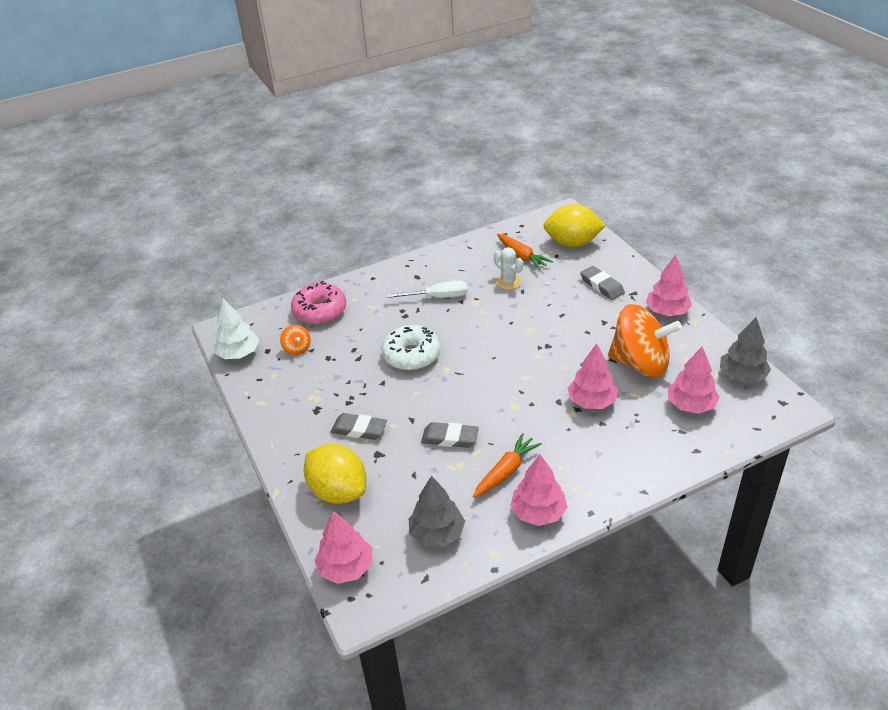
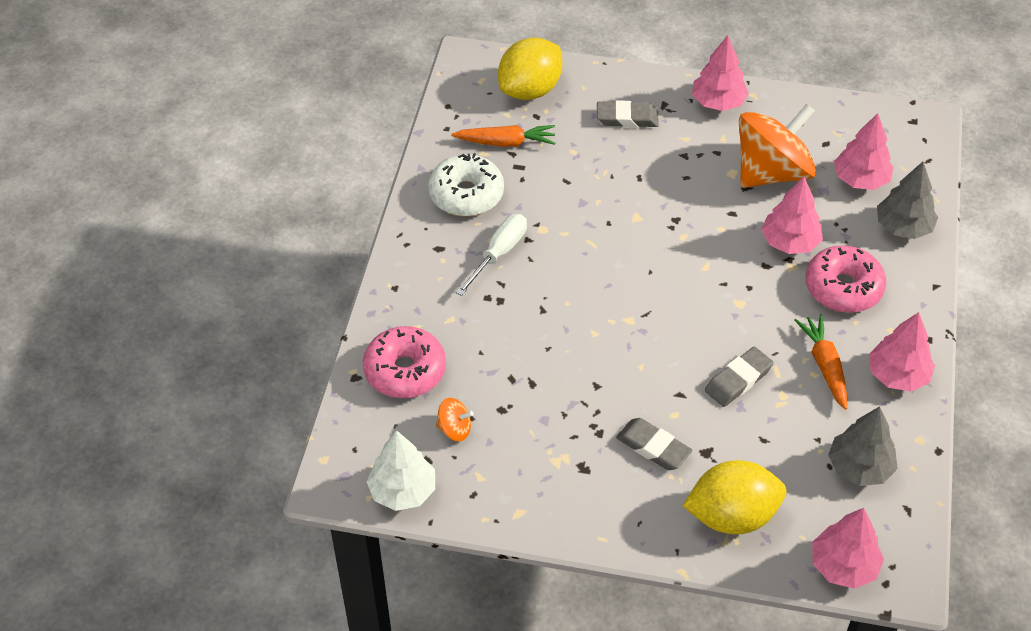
camera: 55 degrees left, 10 degrees up
grey eraser [331,413,387,440] -> grey eraser turned 75 degrees clockwise [616,418,692,470]
white donut [381,325,440,371] -> white donut moved to [428,153,504,217]
white cactus [494,247,523,290] -> none
grey tree [720,317,771,383] -> grey tree moved to [877,162,938,239]
none -> pink donut [805,245,886,313]

